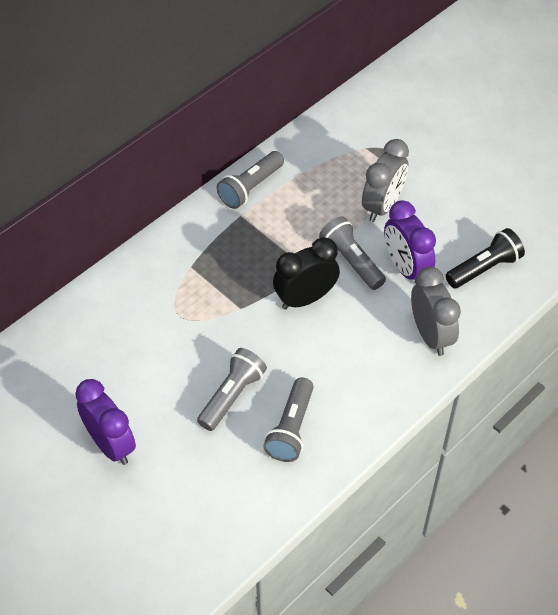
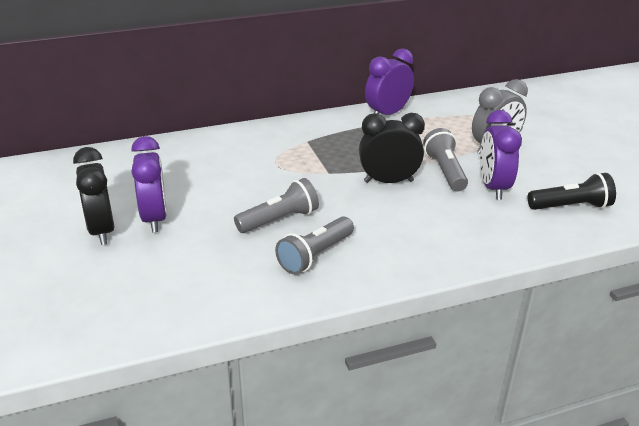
camera: 25 degrees right, 20 degrees down
grey flashlight [217,151,284,209] -> purple clock [365,48,414,115]
grey clock [411,267,461,356] -> none
none -> black clock [73,147,114,245]

